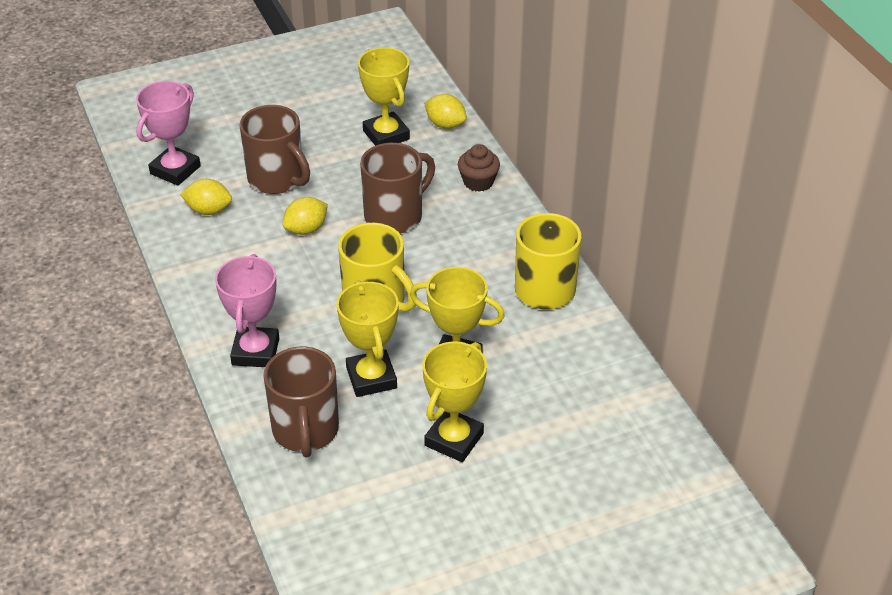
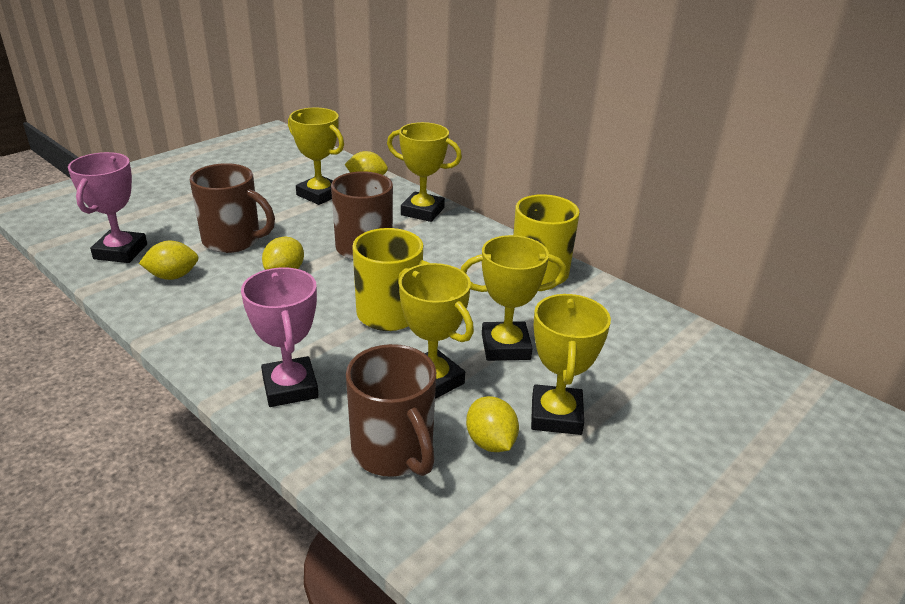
camera: 25 degrees left, 10 degrees down
brown cupcake [458,144,500,192] -> yellow trophy [387,122,462,222]
none -> yellow lemon [466,396,519,452]

